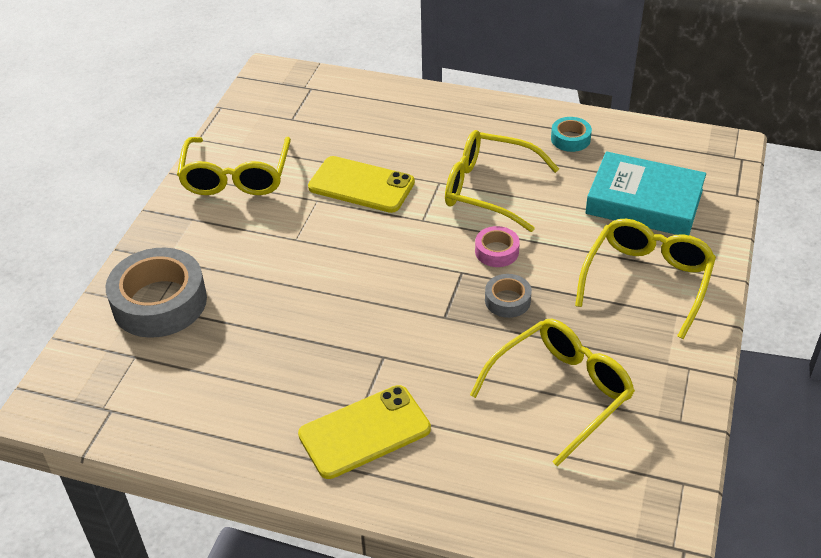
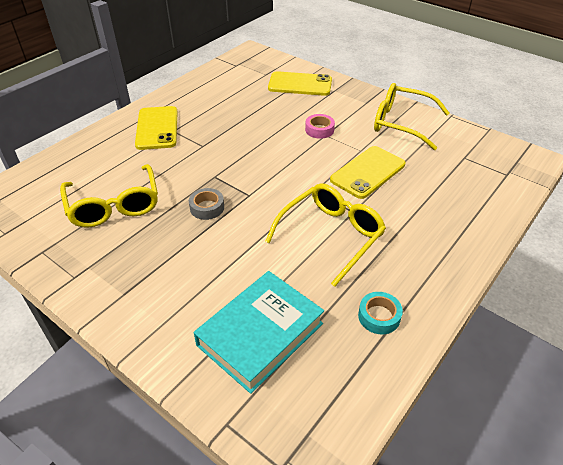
camera: 110 degrees right, 0 degrees up
grey tape [106,248,207,338] -> yellow phone [268,71,332,96]
pink tape [475,226,520,267] -> pink tape moved to [305,114,335,139]
yellow glasses [575,219,716,339] -> none

